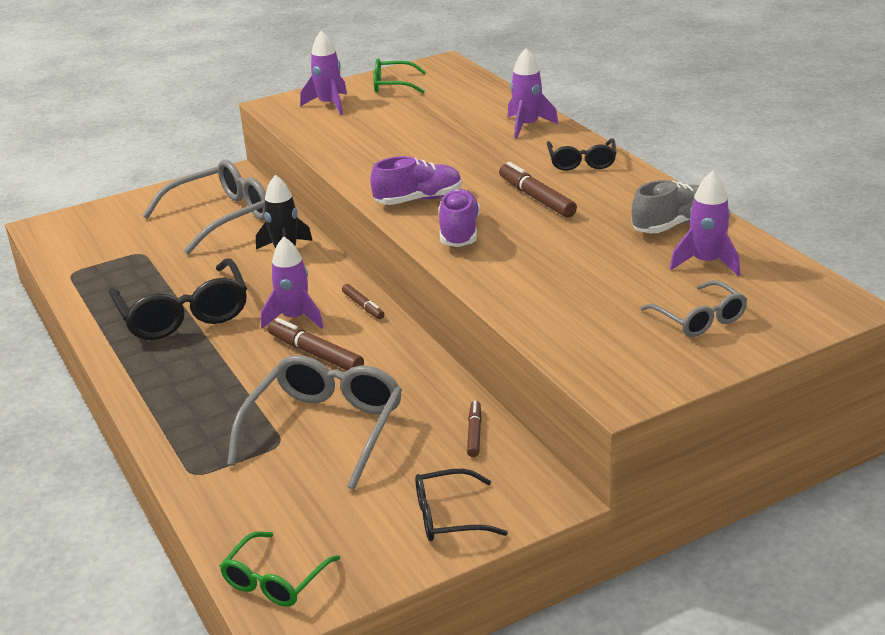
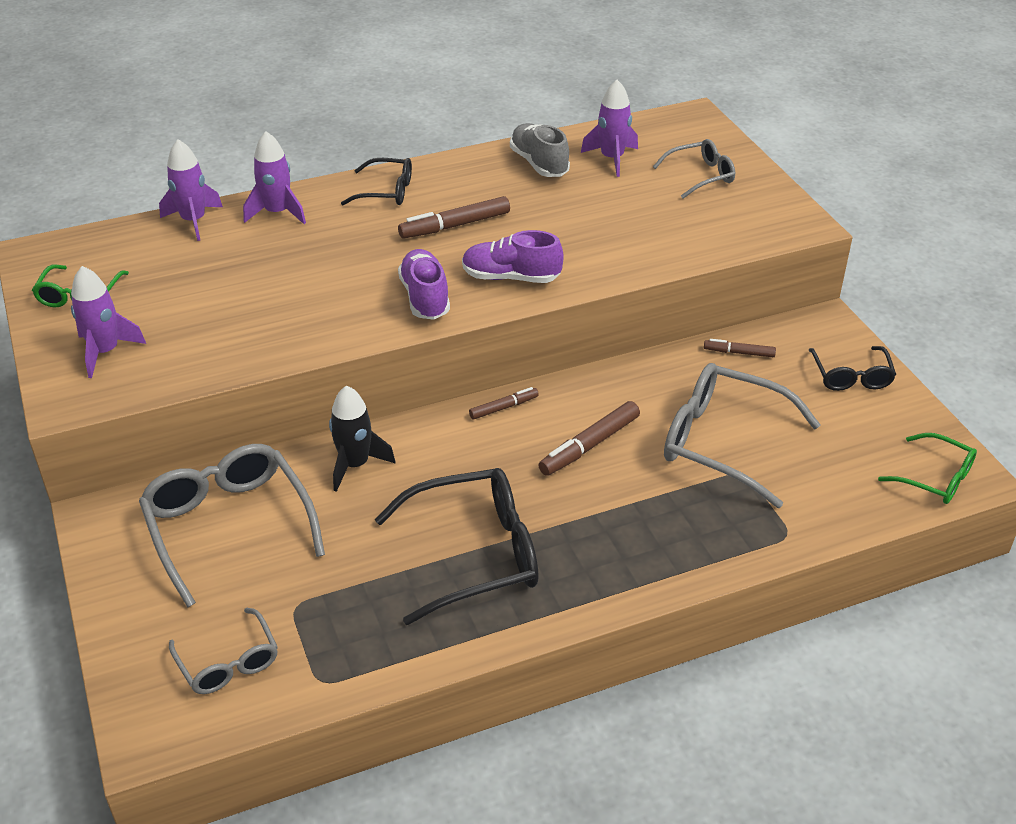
camera: 85 degrees left, 10 degrees up
purple rocket [261,237,324,329] -> purple rocket moved to [159,139,223,241]
none -> grey glasses [169,608,278,694]

